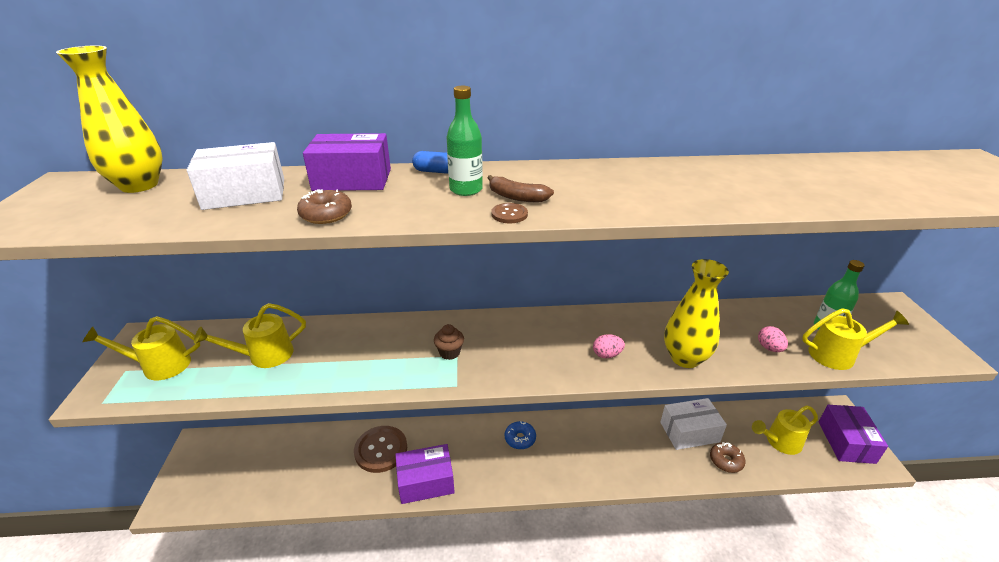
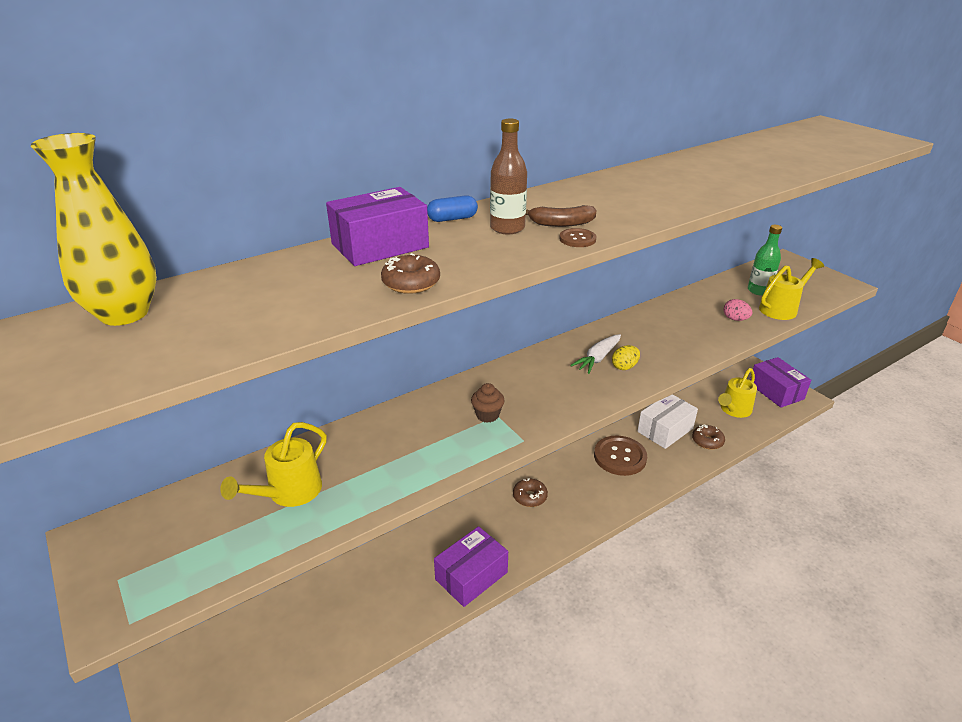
camera: 30 degrees left, 0 degrees up
yellow watering can [82,316,200,380] -> none
white box [187,142,284,210] -> none
brown button [354,426,407,473] -> brown button moved to [594,436,647,476]
green bottle [447,86,483,196] -> brown bottle [490,119,527,234]
blue donut [505,421,536,449] -> brown donut [513,478,548,507]
pink egg [593,334,625,358] -> yellow egg [612,345,640,370]
yellow vase [664,259,729,368] -> none
none -> white carrot [570,334,621,374]

